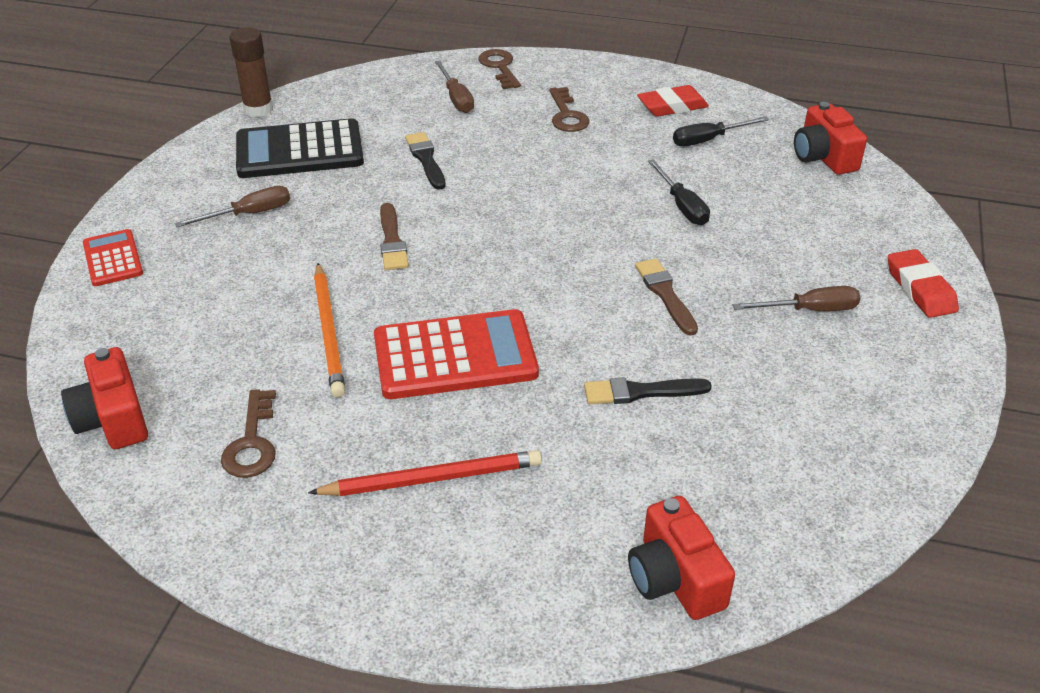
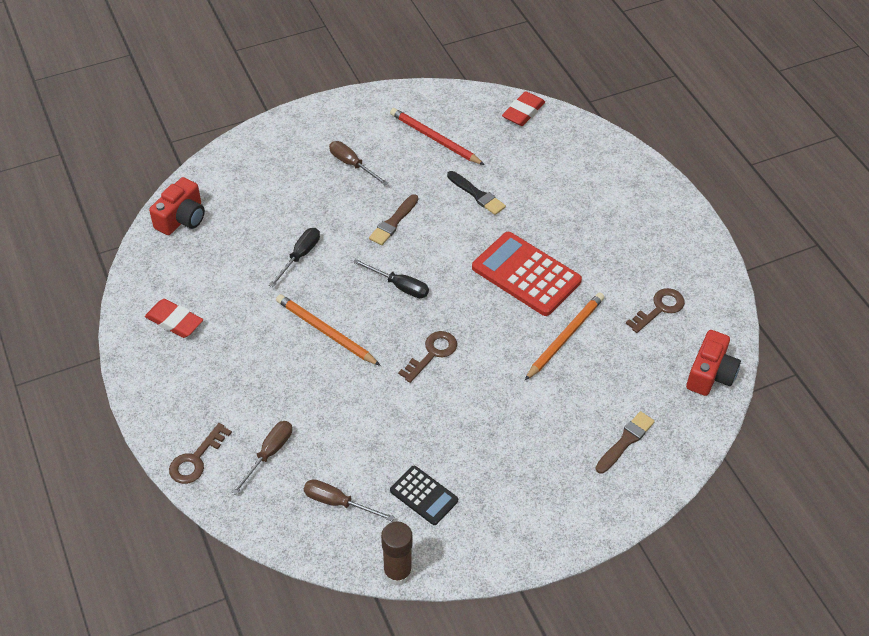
camera: 130 degrees left, 10 degrees up
red calculator [83,229,143,286] -> none
brown screwdriver [175,186,290,227] -> brown screwdriver moved to [304,479,394,521]
black calculator [236,118,364,178] -> black calculator [390,466,458,525], size x0.55
red pencil [308,450,542,496] -> red pencil moved to [390,108,484,165]
brown brush [380,203,409,270] -> brown brush moved to [596,411,655,474]
black brush [405,132,446,190] -> none
brown key [549,87,590,132] -> brown key moved to [398,331,457,383]
red camera [628,496,735,620] -> none
black screwdriver [673,117,769,146] -> black screwdriver moved to [353,259,429,298]
red eraser [888,249,959,318] -> red eraser moved to [502,91,545,126]
none -> orange pencil [276,294,381,366]

